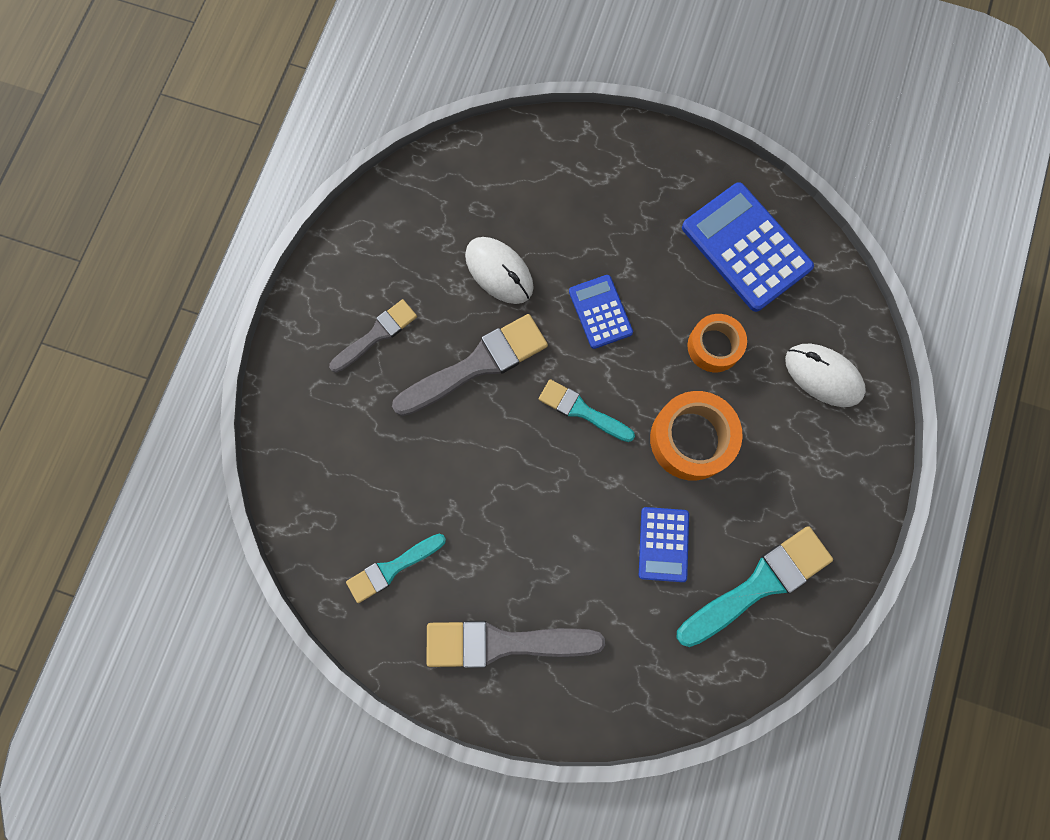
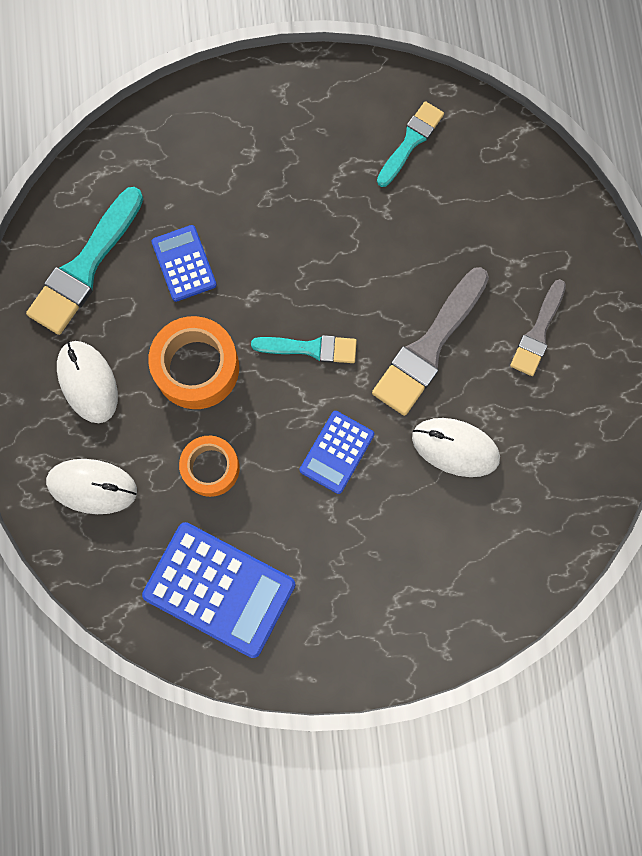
camera: 155 degrees right, 0 degrees up
grey brush [426,621,605,668] -> none
blue calculator [569,275,633,349] -> blue calculator turned 75 degrees clockwise [300,411,374,494]
none -> white mouse [57,341,118,423]

